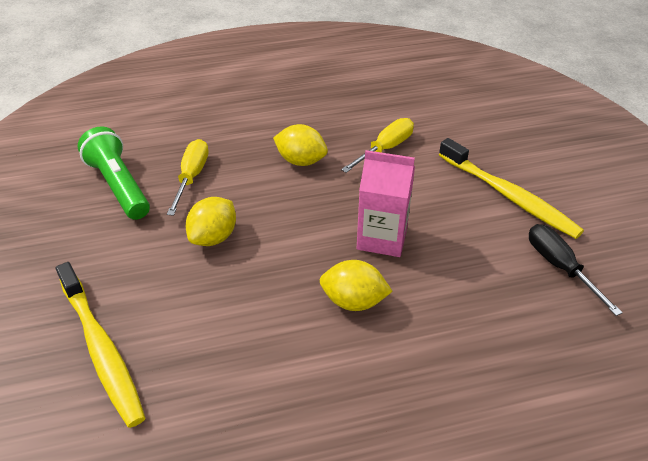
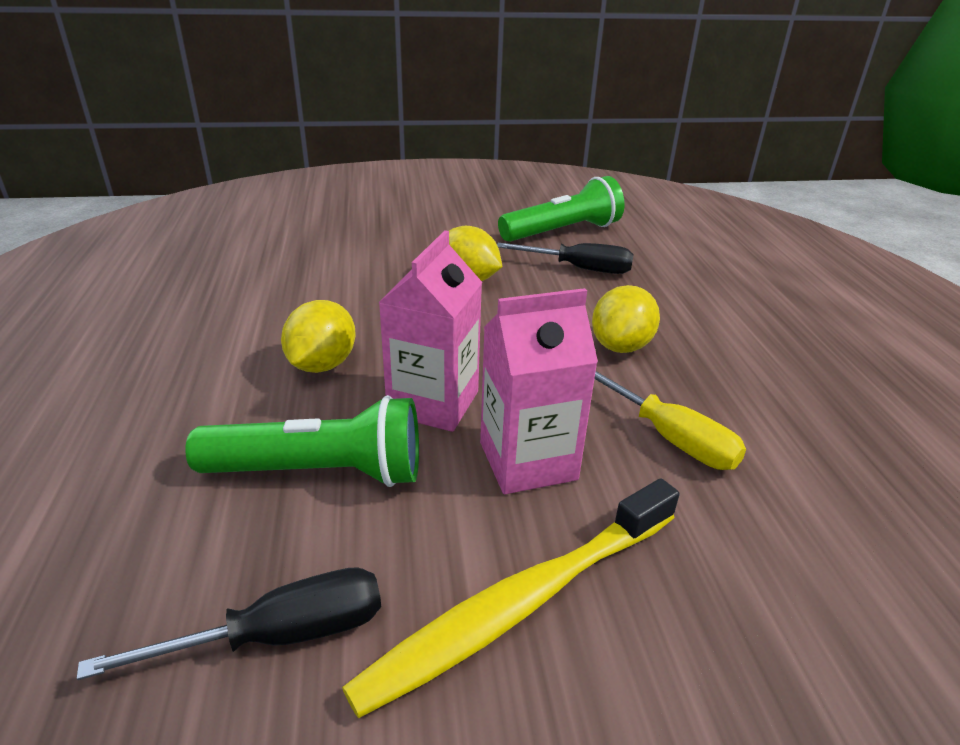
camera: 95 degrees right, 10 degrees down
yellow toothbrush [55,262,145,428] -> none
yellow screwdriver [167,139,209,216] -> black screwdriver [497,243,634,274]
none -> green flashlight [185,395,419,487]
none -> pink carton [480,288,598,494]

